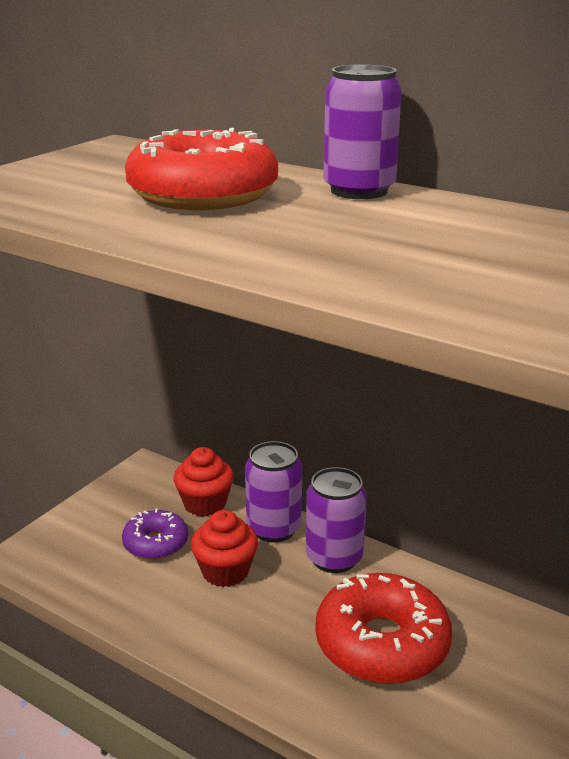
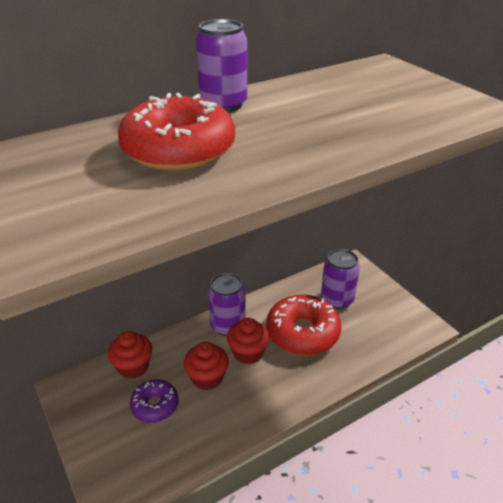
camera: 65 degrees left, 10 degrees up
purple can [245,441,302,542] -> purple can moved to [321,249,360,309]
none -> red cupcake [227,318,270,364]

